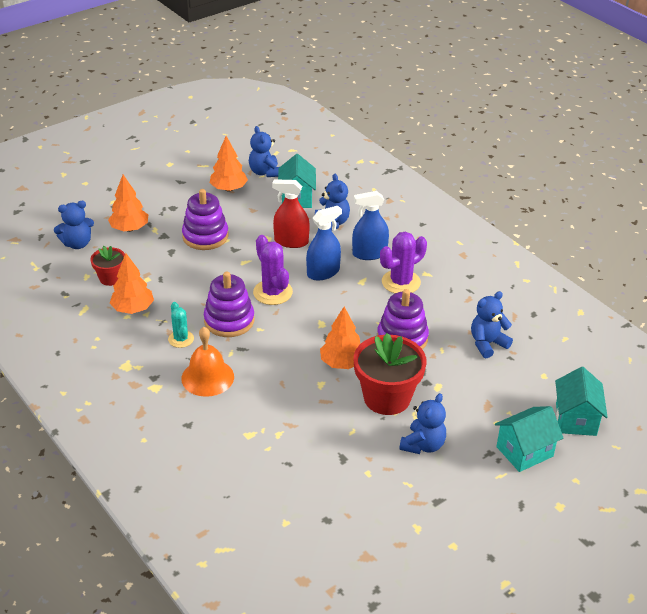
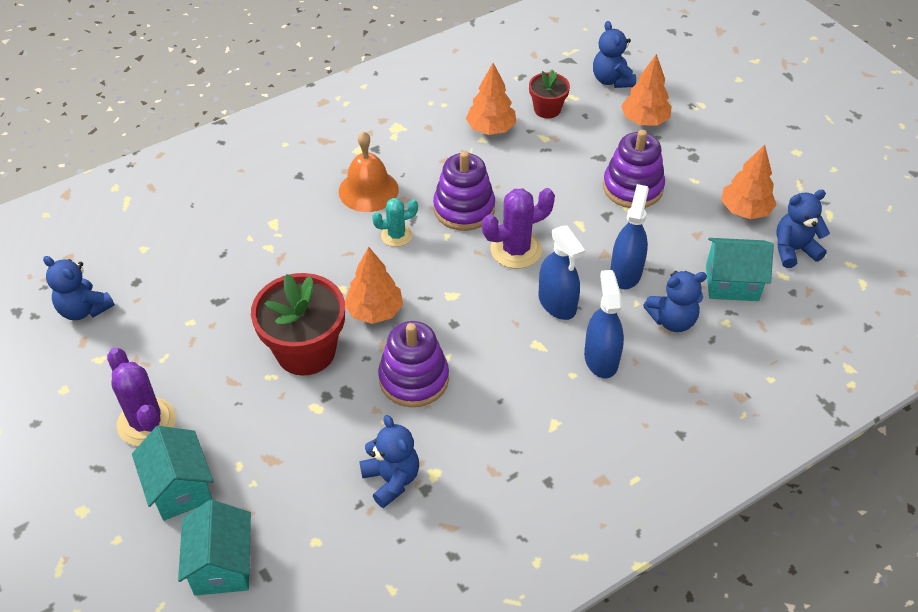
camera: 95 degrees right, 10 degrees up
turquoise cactus [168,302,194,348] -> turquoise cactus moved to [372,198,418,247]
red spray bottle [272,179,310,248] -> blue spray bottle [610,184,649,289]
purple cactus [380,232,427,294] -> purple cactus moved to [107,348,176,446]
blue teddy bear [399,393,446,454] -> blue teddy bear moved to [43,256,115,320]
turquoise house [555,367,608,436] -> turquoise house turned 75 degrees clockwise [178,500,251,596]

